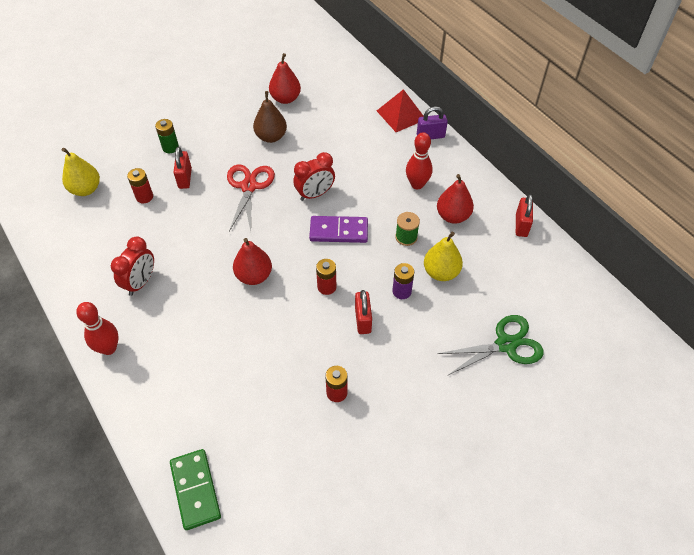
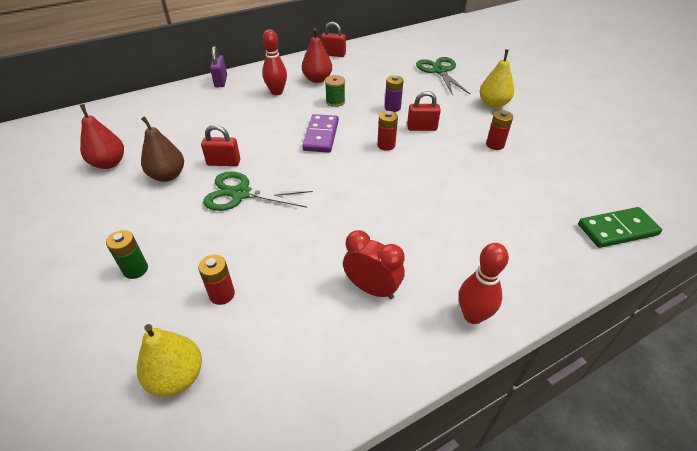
camera: 85 degrees left, 10 degrees down
red padlock [173,147,192,189] -> red padlock moved to [201,125,240,166]
red scissors [227,165,275,231] -> green scissors [203,171,313,211]
red pear [233,238,272,285] -> none
red clock [293,152,335,201] -> none
red pyramid [377,89,424,132] -> none
yellow pear [424,232,463,281] -> yellow pear moved to [480,49,514,108]

